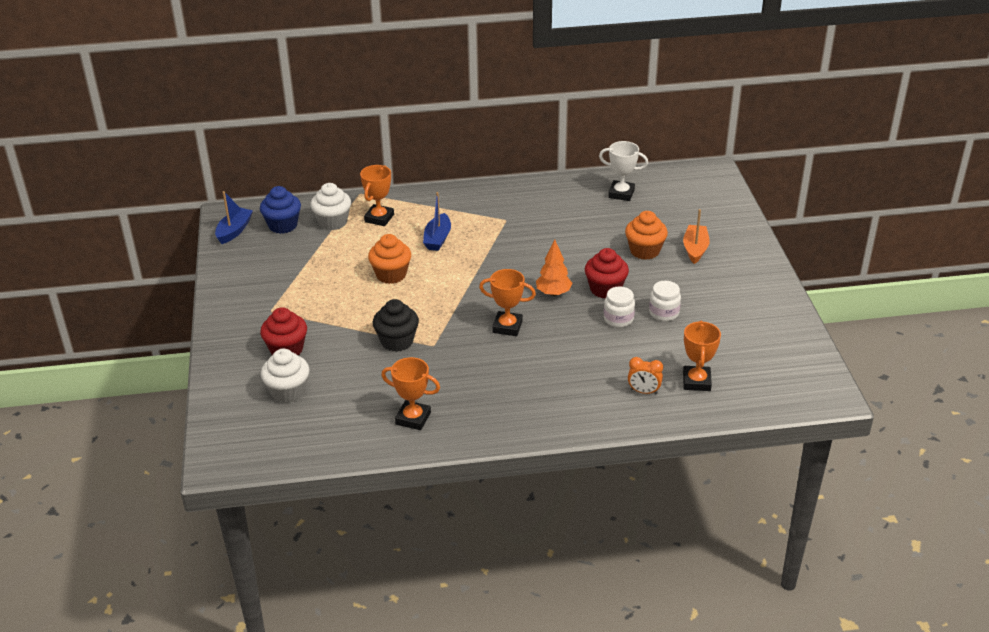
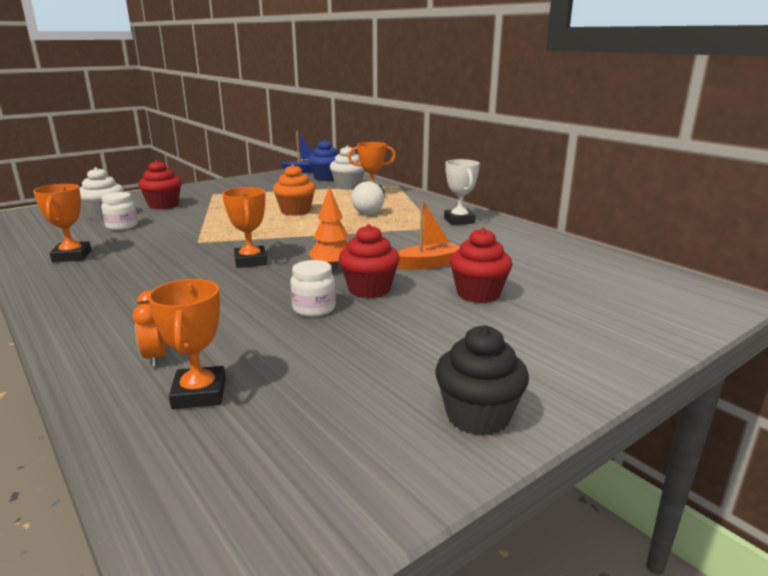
camera: 60 degrees right, 15 degrees down
black cupcake [373,299,419,352] -> black cupcake moved to [435,325,529,436]
blue boat [423,192,451,251] -> white ball [352,181,384,215]
white trophy [599,141,648,201] -> white trophy moved to [444,159,480,225]
orange cupcake [625,211,668,260] -> red cupcake [450,228,513,303]
white jar [649,281,681,321] -> white jar moved to [101,192,138,230]
orange boat [683,209,710,264] -> orange boat moved to [397,200,460,270]
orange trophy [683,321,721,391] -> orange trophy turned 75 degrees counterclockwise [148,279,226,409]

